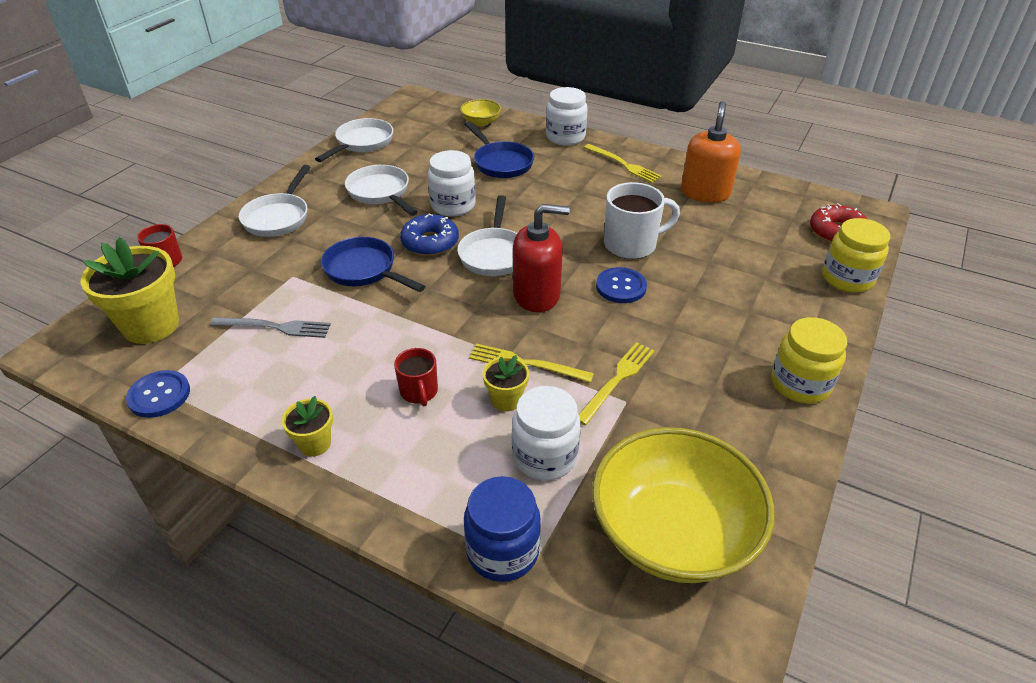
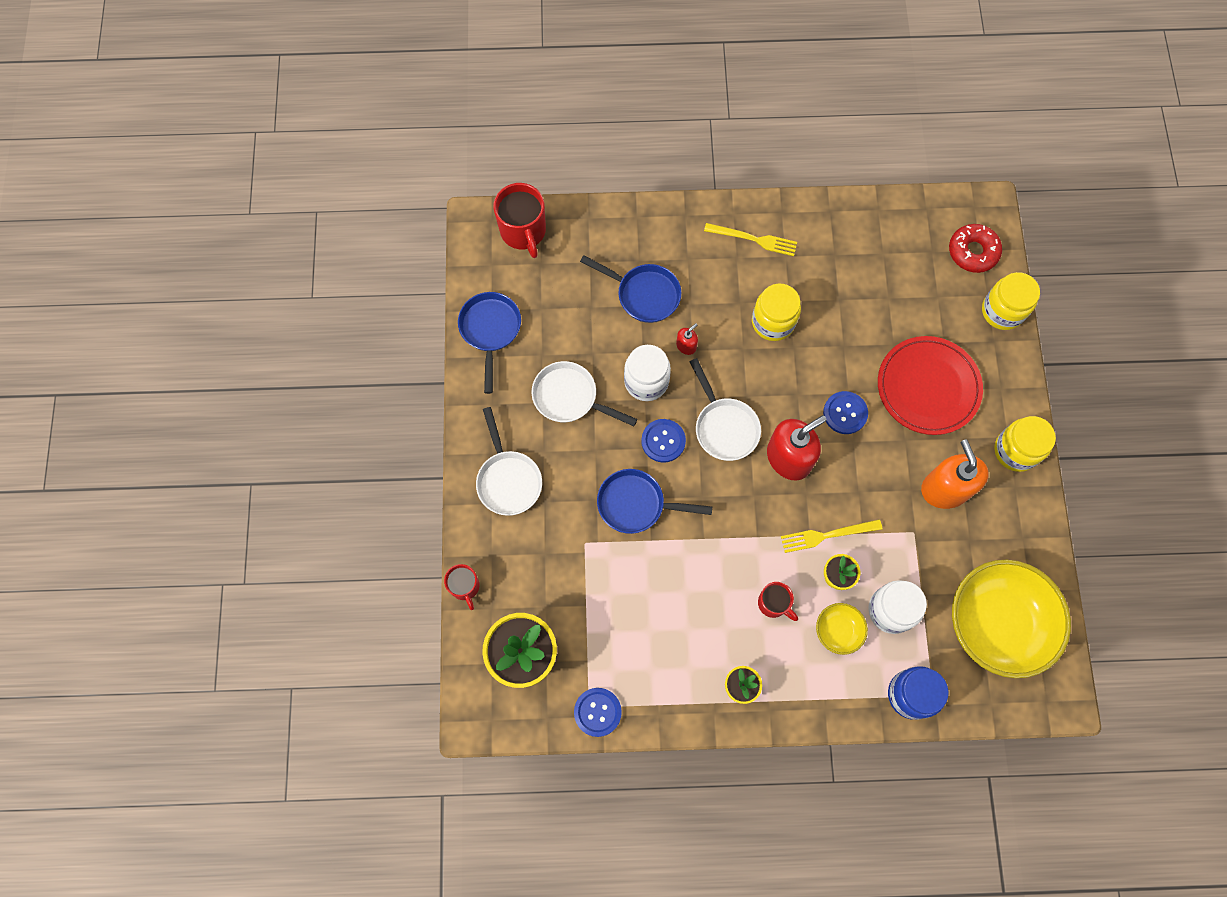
camera: 30 degrees left, 30 degrees up
grey fork [210,317,331,338] -> none
white pan [315,118,393,162] -> blue pan [458,292,521,394]
blue donut [400,214,459,256] -> blue button [641,419,686,463]
yellow bowl [460,99,501,126] -> yellow bowl moved to [816,603,868,655]
white jar [546,87,588,146] -> none
yellow fork [579,342,655,425] -> none
white mug [604,182,680,259] -> none
orange soap dispenser [681,101,741,203] -> orange soap dispenser moved to [921,439,989,509]
none -> red mug [493,183,546,258]
none -> red soap dispenser [676,323,698,355]
none -> yellow jar [752,284,801,341]
none -> red plate [878,336,983,435]

